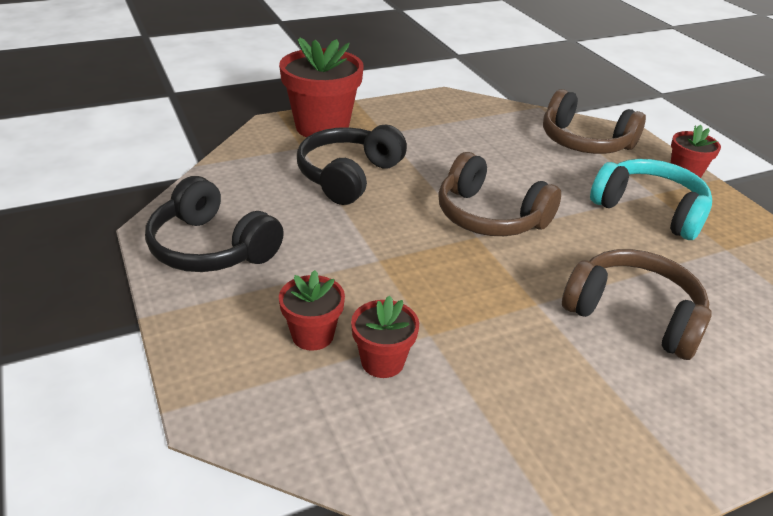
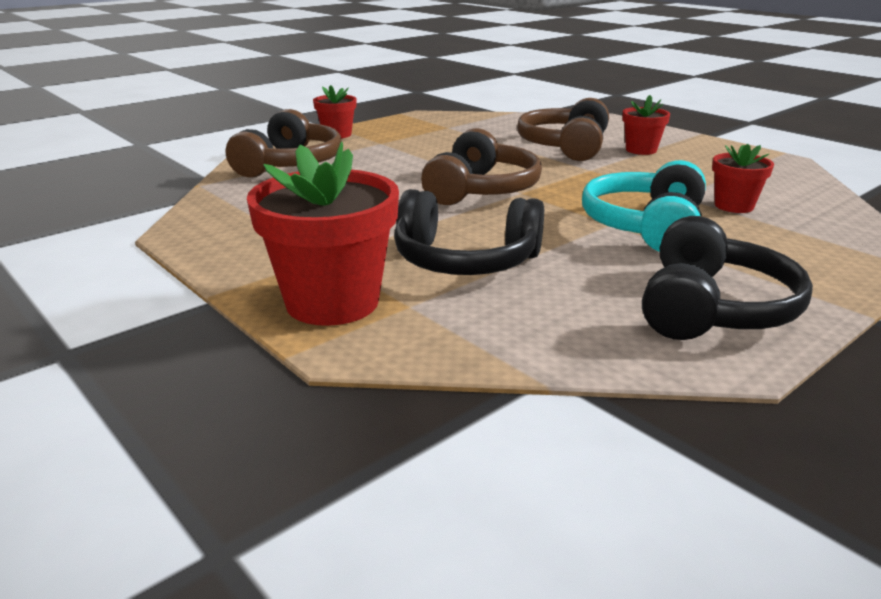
camera: 105 degrees left, 10 degrees down
red flower pot [279,270,345,351] -> red flower pot moved to [622,95,670,155]
turquoise headphones [590,159,712,240] -> turquoise headphones moved to [582,160,706,252]

